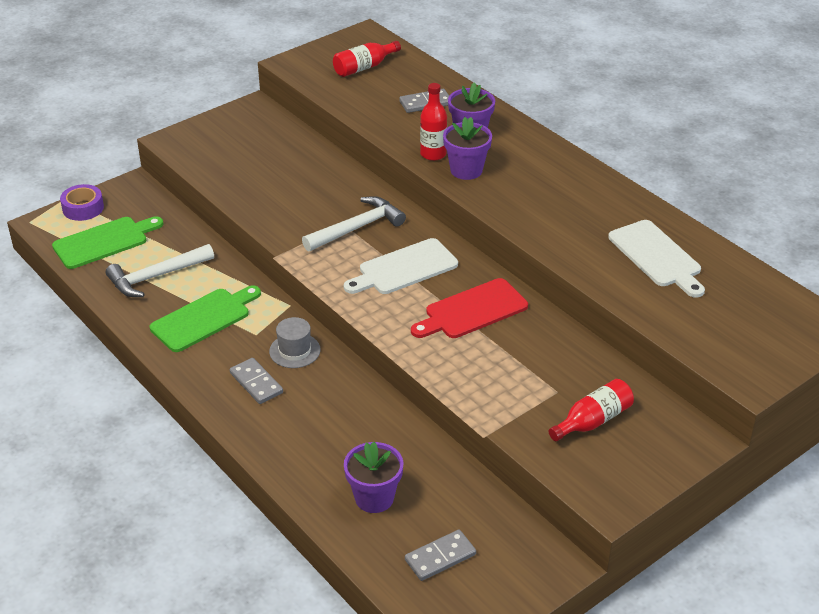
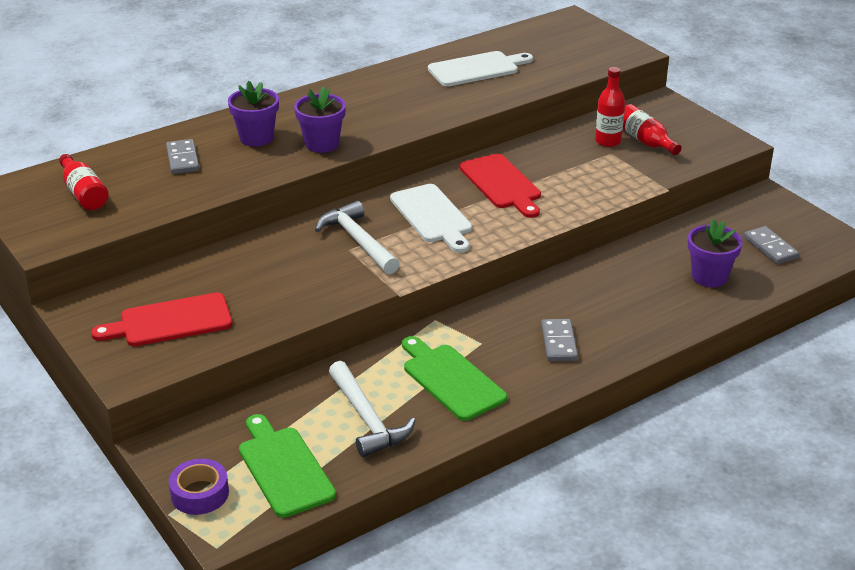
camera: 85 degrees left, 5 degrees down
grey domino [230,358,283,404] -> grey domino turned 60 degrees counterclockwise [541,319,578,361]
grey hat [269,317,321,368] -> none
red bottle [420,83,447,161] -> red bottle moved to [595,67,625,147]
none -> red cutting board [91,293,232,346]

